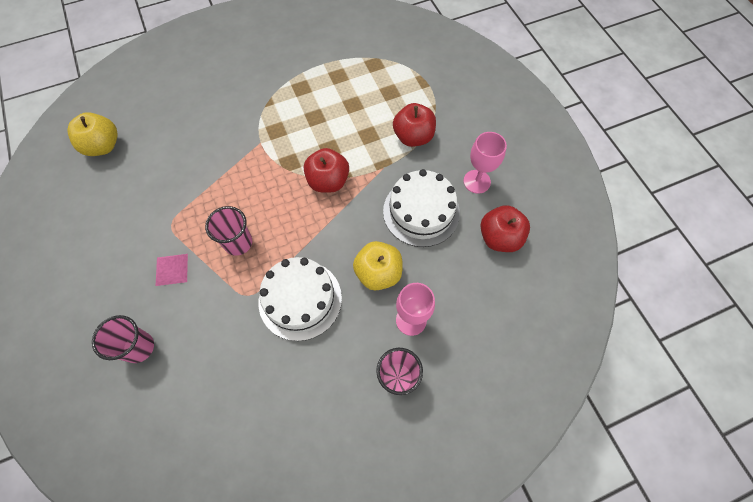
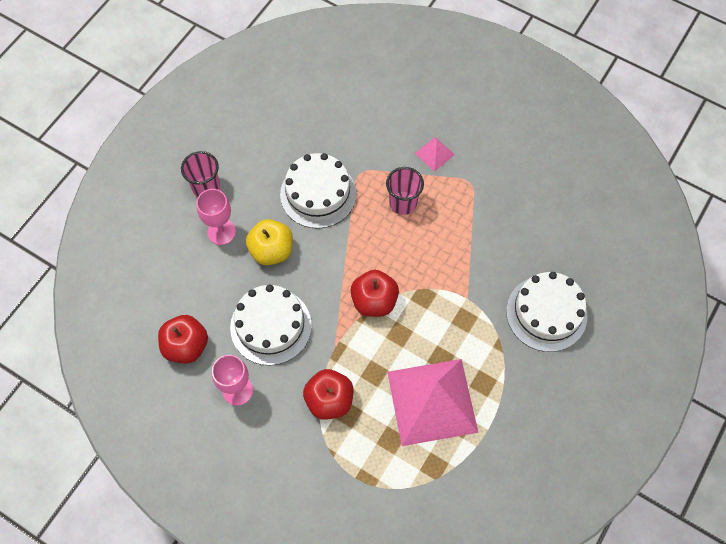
camera: 145 degrees right, 0 degrees up
yellow apple [68,112,118,156] -> none
pink cup [92,315,154,363] -> none
none -> pink pyramid [387,359,478,446]
none -> white cake [506,272,587,352]

